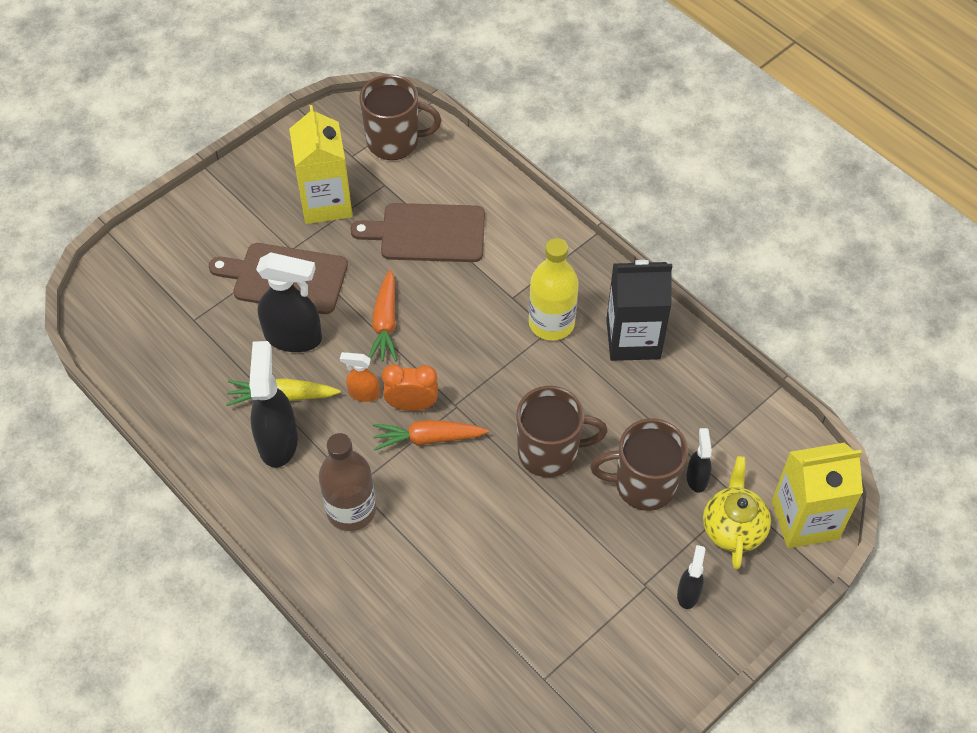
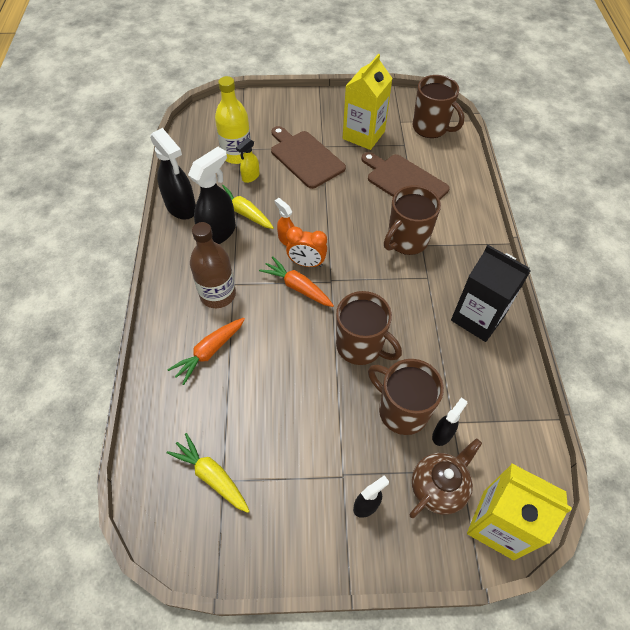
camera: 40 degrees right, 0 degrees up
black spray bottle [256,252,322,352] -> black spray bottle moved to [150,128,196,220]
orange carrot [369,270,397,362] -> orange carrot moved to [167,318,245,385]
orange clock [382,364,438,411] -> orange clock turned 150 degrees clockwise [286,227,327,267]
yellow bottle [529,238,579,341] -> yellow bottle moved to [215,76,251,164]
yellow teapot [703,456,771,570] -> brown teapot [410,438,482,518]
none -> yellow carrot [166,433,249,513]
none -> yellow spray bottle [236,138,259,183]
none -> brown mug [384,186,441,255]

